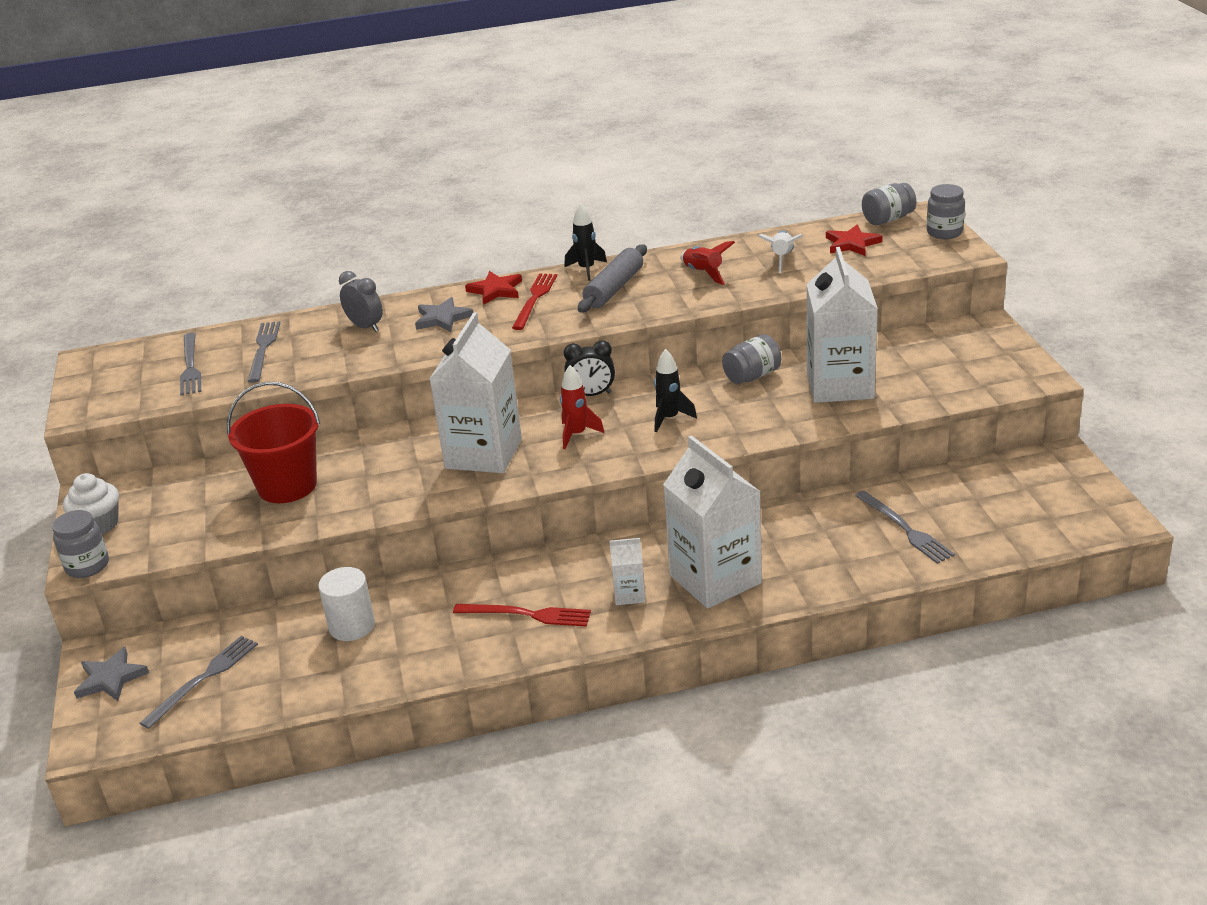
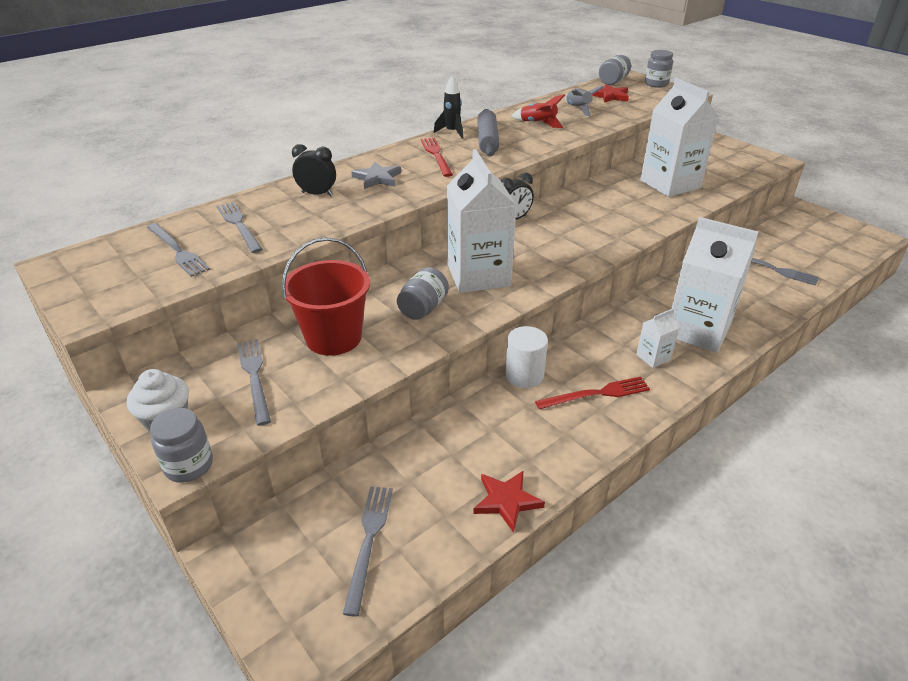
camera: 30 degrees left, 5 degrees up
grey star [74,647,149,701] -> none
white cylinder [318,567,375,641] -> white cylinder moved to [505,326,548,388]
grey clock [339,271,383,332] -> black clock [292,144,336,196]
red star [465,271,522,305] -> red star moved to [473,470,545,533]
red rocket [560,365,604,449] -> none
black rocket [654,349,697,432] -> none
grey jar [722,334,781,384] -> grey jar moved to [397,267,449,320]
white rocket [758,231,803,273] -> grey rocket [565,86,604,117]
none -> grey fork [237,339,271,426]

